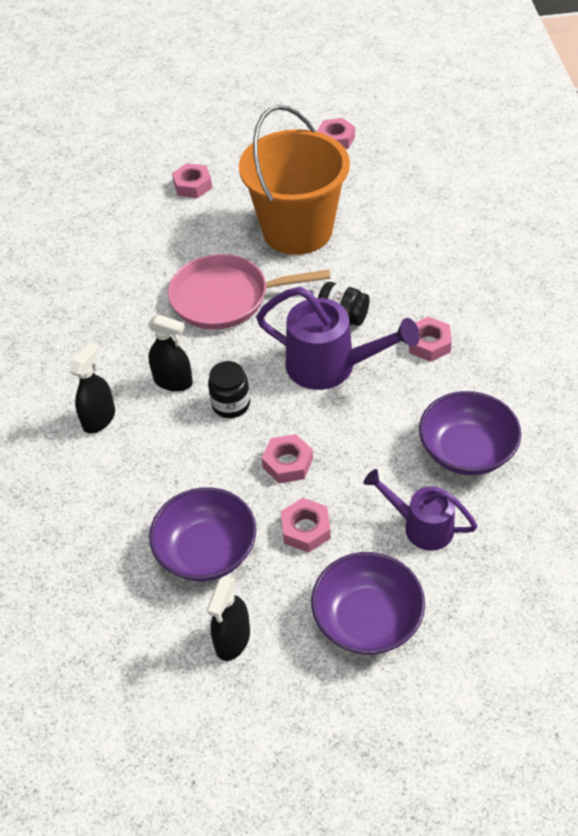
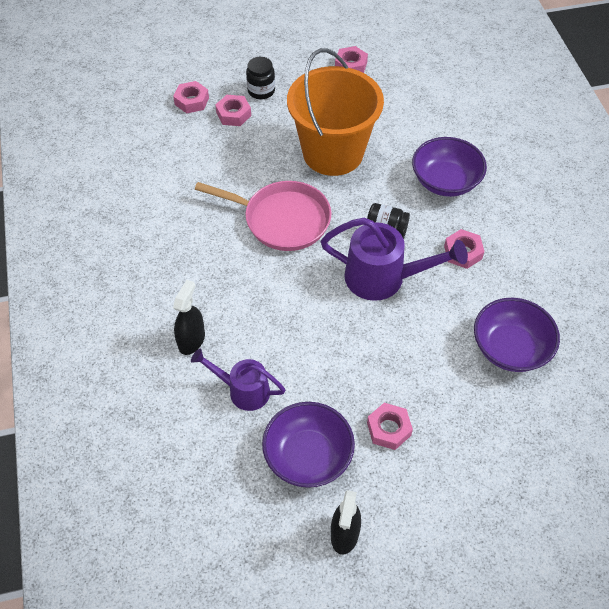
camera: 10 degrees left, 5 degrees up
black spray bottle [148,314,193,392] -> none
pink pan [168,254,331,330] -> pink pan turned 150 degrees counterclockwise [195,181,331,251]
black jar [208,361,250,418] -> black jar moved to [246,57,275,100]
pink nut [262,434,313,483] -> pink nut moved to [173,81,209,113]
purple bowl [311,552,425,655] -> purple bowl moved to [412,137,487,197]
purple watering can [363,469,477,551] -> purple watering can moved to [191,349,285,411]

